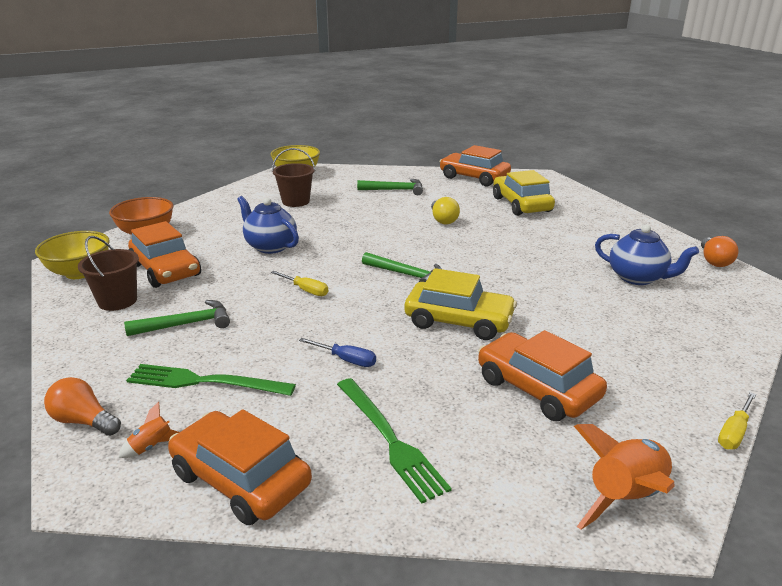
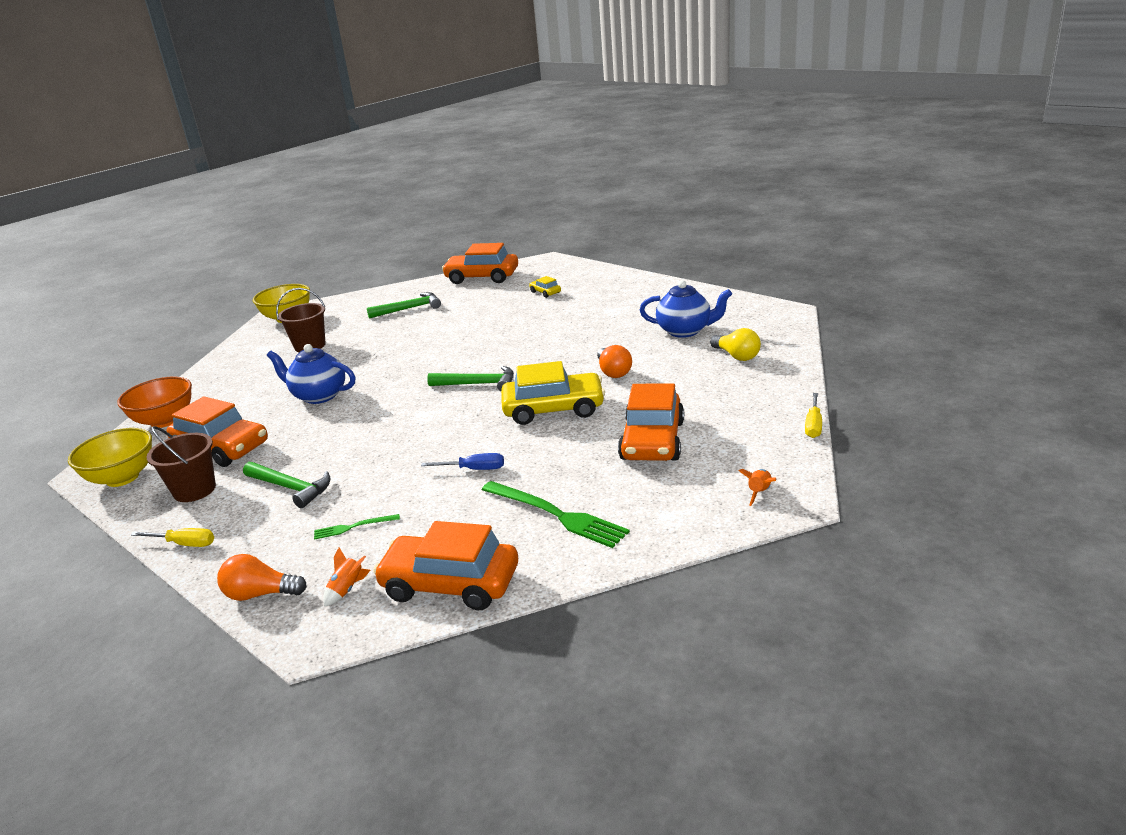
camera: 20 degrees left, 0 degrees up
green hammer [124,300,230,336] -> green hammer turned 75 degrees clockwise [243,462,331,508]
green fork [126,364,296,396] -> green fork [314,514,400,540], size x0.50
yellow screwdriver [271,271,328,296] -> yellow screwdriver moved to [131,528,214,547]
yellow light bulb [431,197,460,224] -> yellow light bulb moved to [710,328,761,361]
orange car [478,330,607,421] -> orange car turned 105 degrees counterclockwise [618,384,684,461]
yellow car [493,170,555,216] -> yellow car [529,276,561,298], size x0.45
orange rocket [574,424,674,530] -> orange rocket [738,469,776,506], size x0.47
orange light bulb [701,236,738,267] -> orange light bulb moved to [597,345,632,378]

